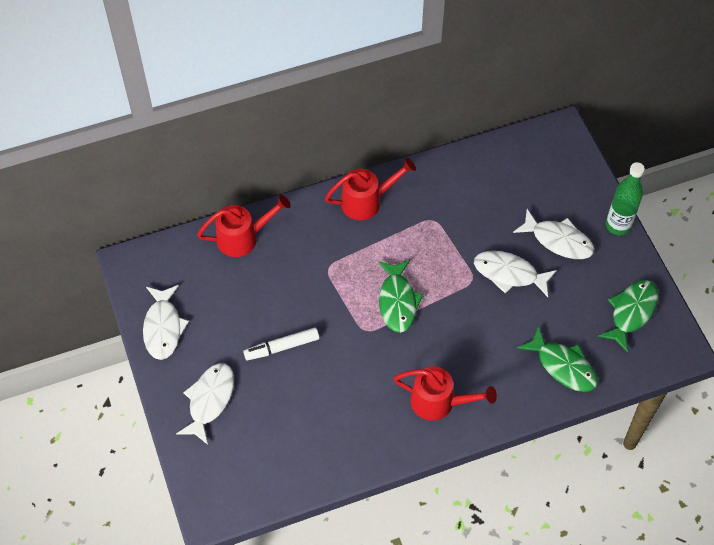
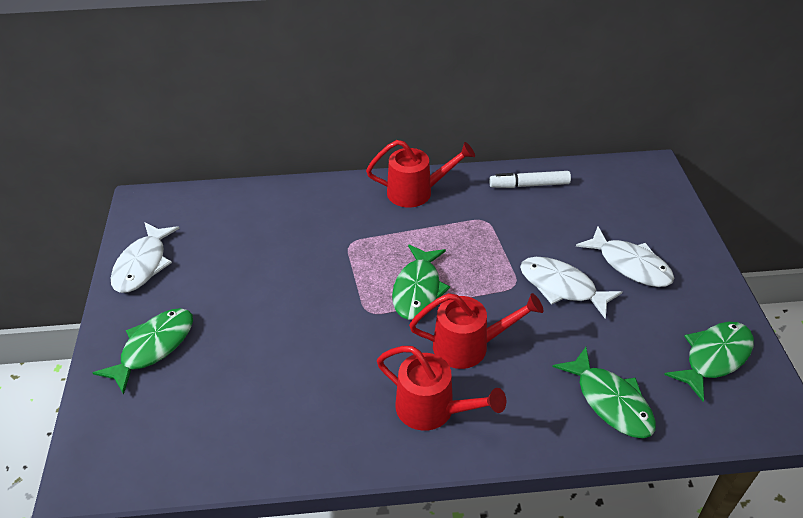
camera: 15 degrees right, 15 degrees down
white fish [176,363,234,445] -> green fish [93,308,193,395]
red watering can [197,195,291,257] -> red watering can moved to [409,293,544,369]
white marker [243,327,319,361] -> white marker moved to [489,171,571,188]
green bottle [606,162,645,235] -> none

